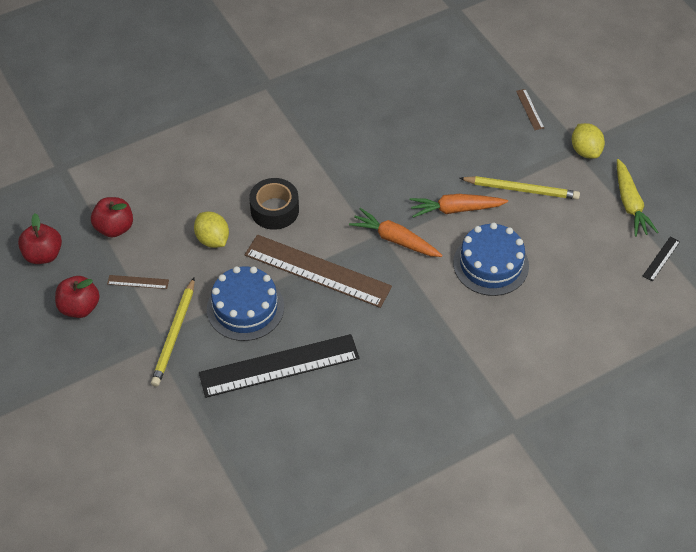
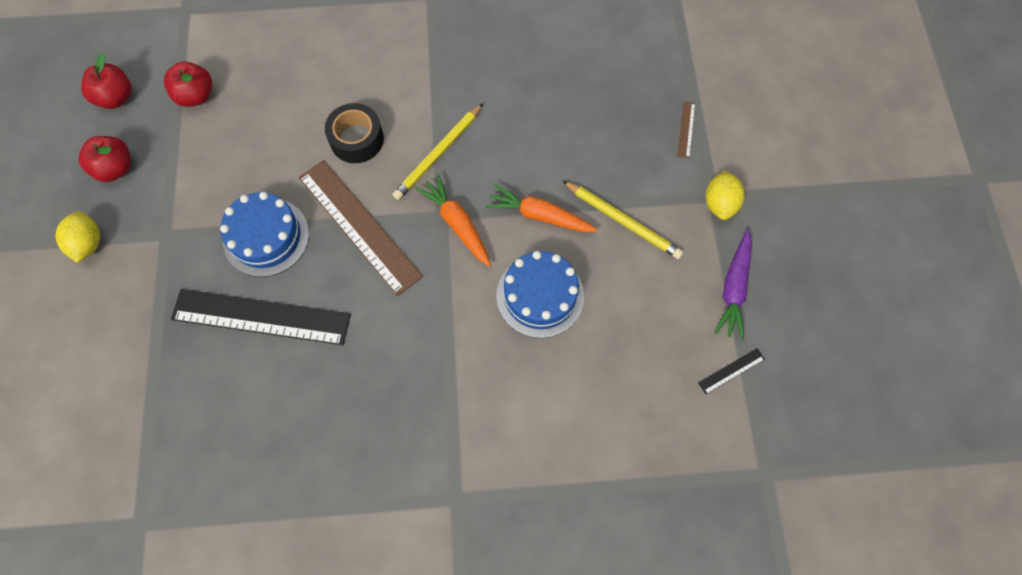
camera: 25 degrees right, 15 degrees up
brown ruler [107,275,169,289] -> none
yellow pencil [151,277,195,387] -> yellow pencil moved to [392,103,483,200]
yellow lemon [194,212,229,248] -> yellow lemon moved to [55,211,100,263]
yellow carrot [617,159,658,237] -> purple carrot [714,230,752,340]

